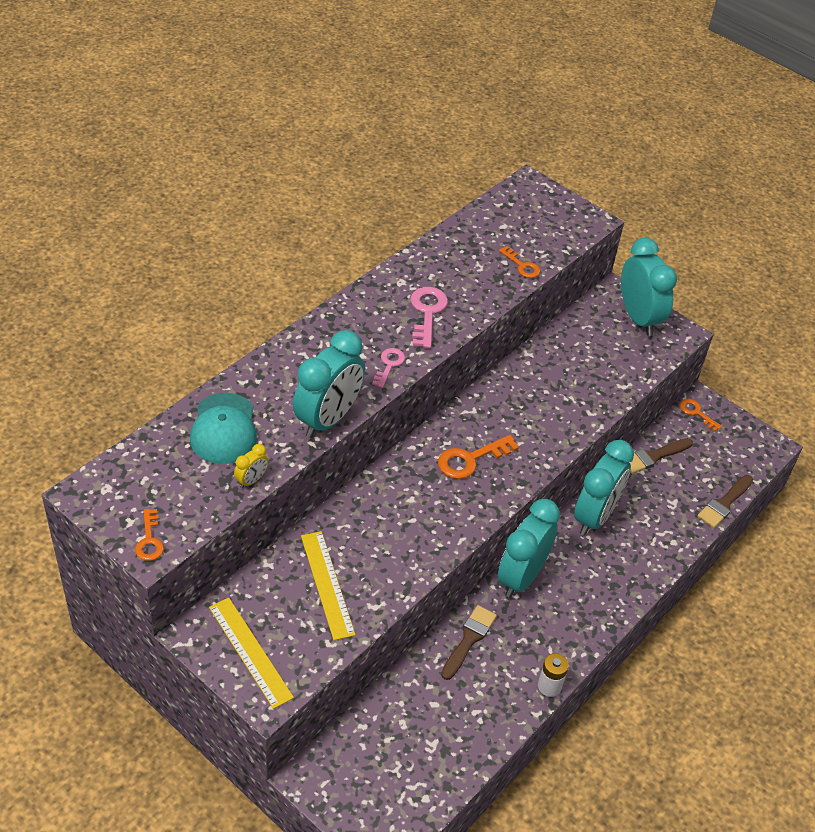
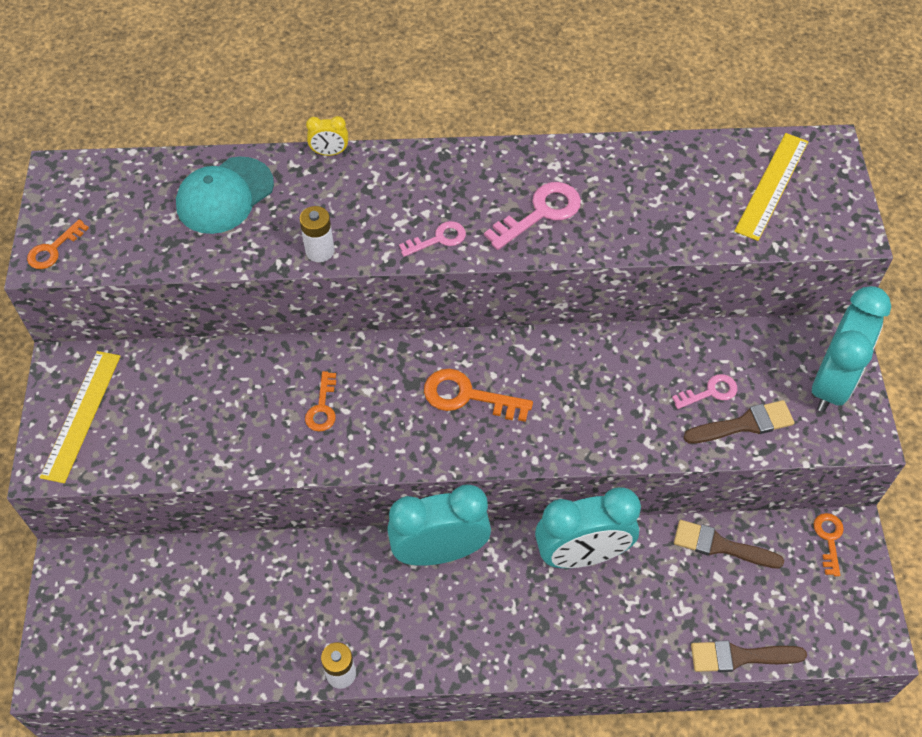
camera: 50 degrees right, 10 degrees up
yellow clock [234,444,269,488] -> yellow clock moved to [306,116,348,156]
turquoise clock [293,330,365,438] -> white battery [299,206,335,262]
yellow ruler [301,531,356,640] -> yellow ruler moved to [734,133,808,241]
brown brush [441,605,497,680] -> brown brush moved to [683,400,795,444]
orange key [499,246,540,278] -> orange key moved to [305,371,336,432]
none -> pink key [672,374,737,409]

